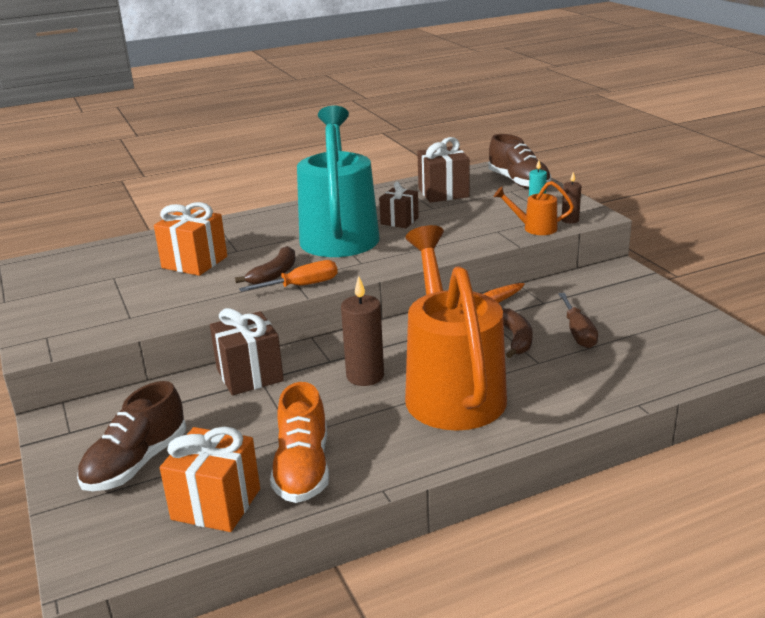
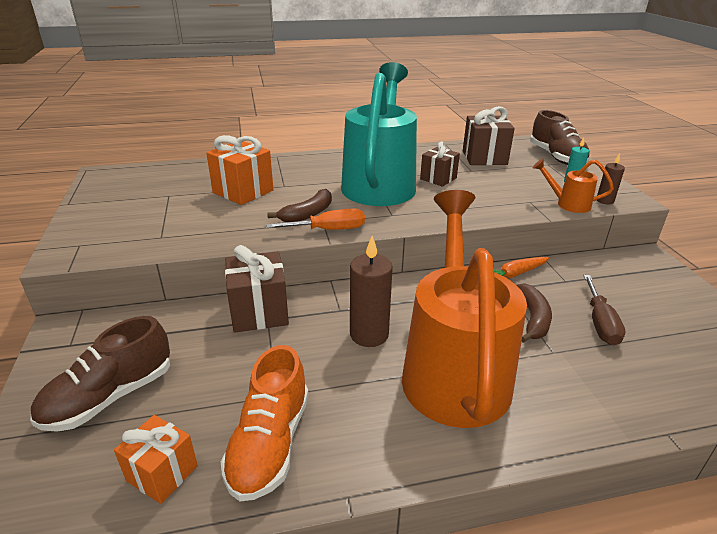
camera: 10 degrees right, 5 degrees up
orange gift [160,427,260,532] -> orange gift [114,415,198,504], size x0.66

